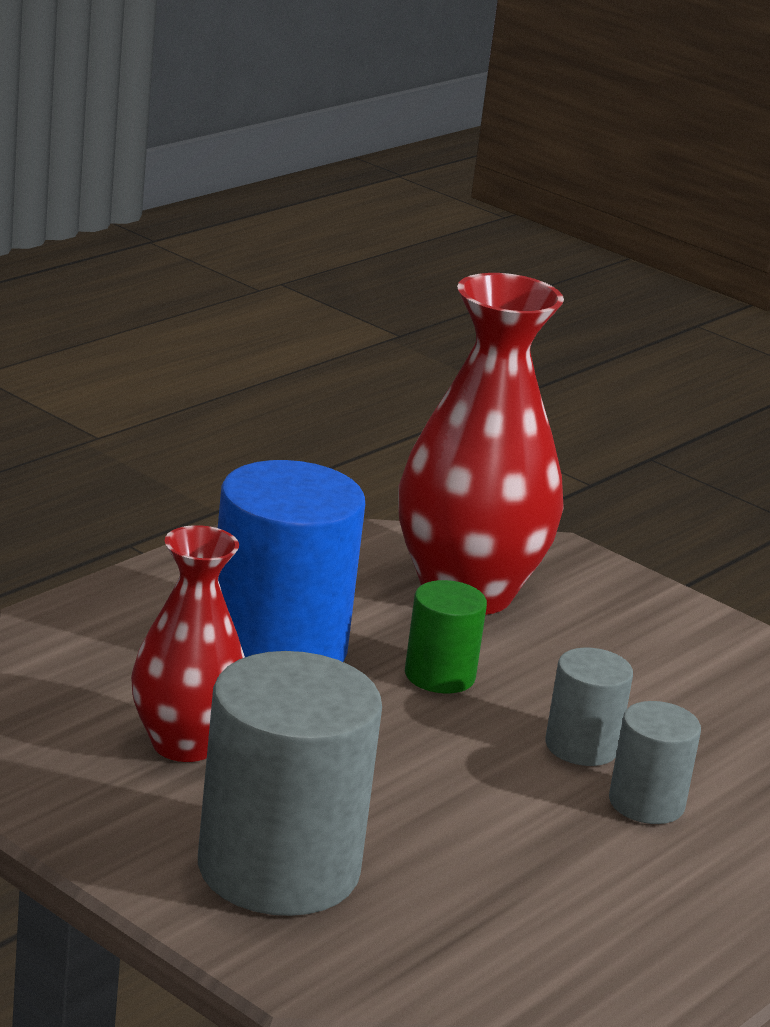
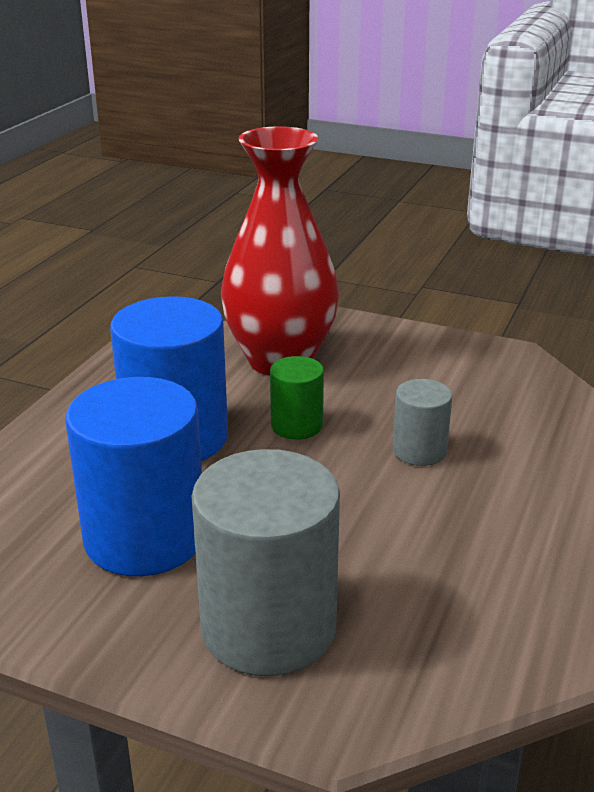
camera: 15 degrees left, 5 degrees up
red vase [131,525,245,762] -> blue cylinder [66,377,202,576]
grey cylinder [609,701,701,824] -> none

